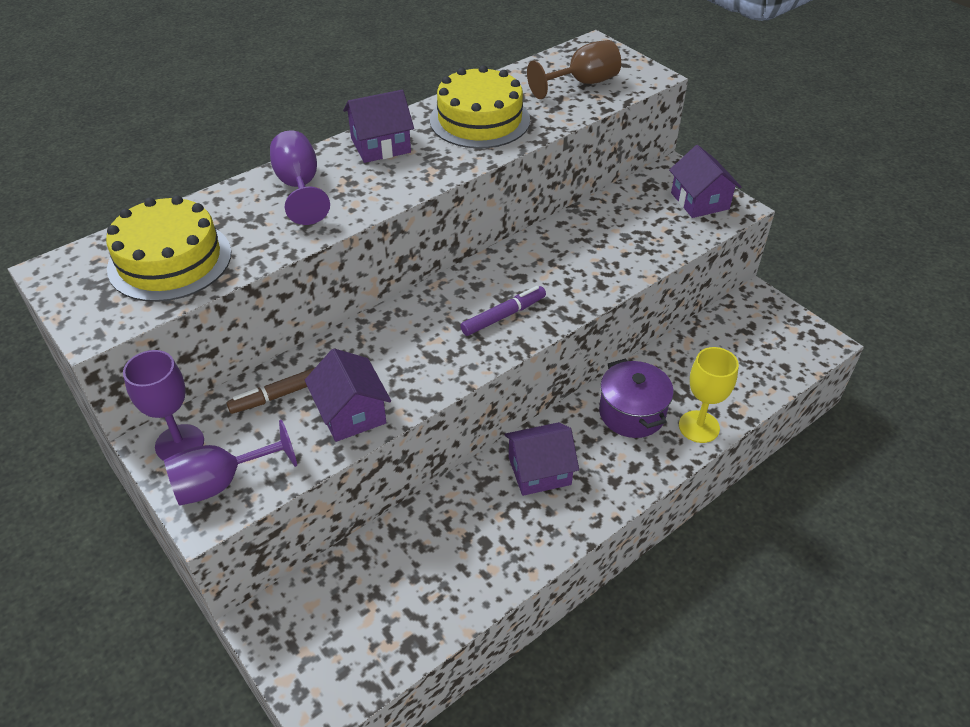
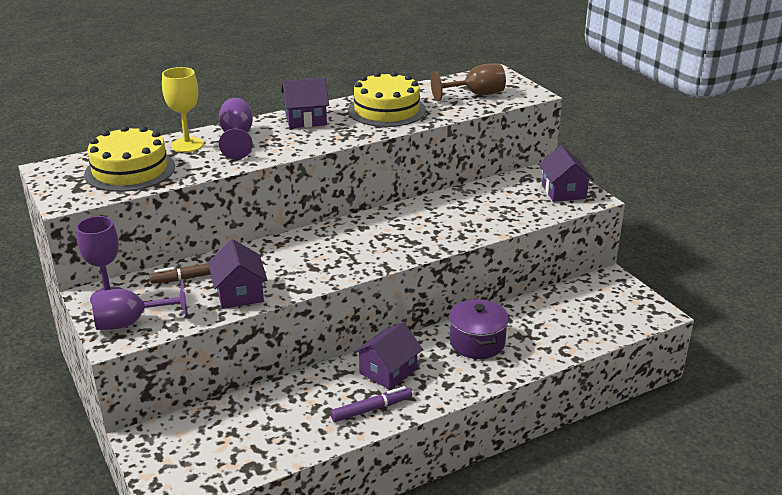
camera: 10 degrees right, 15 degrees down
purple marker [460,286,546,336] -> purple marker moved to [330,386,412,422]
purple house [504,422,579,496] -> purple house turned 45 degrees counterclockwise [354,322,423,390]
yellow goblet [679,347,739,443] -> yellow goblet moved to [162,67,204,152]

